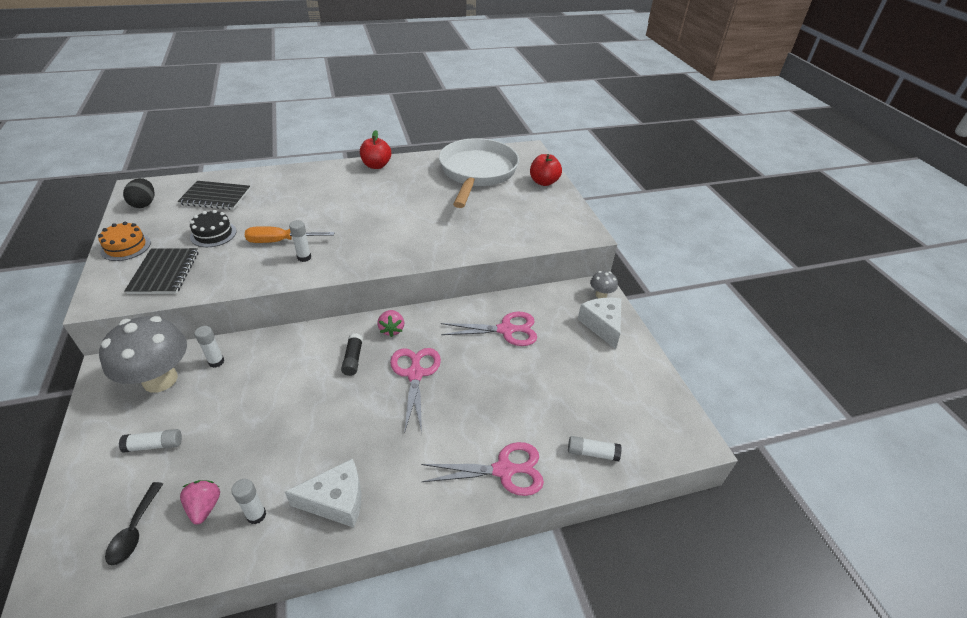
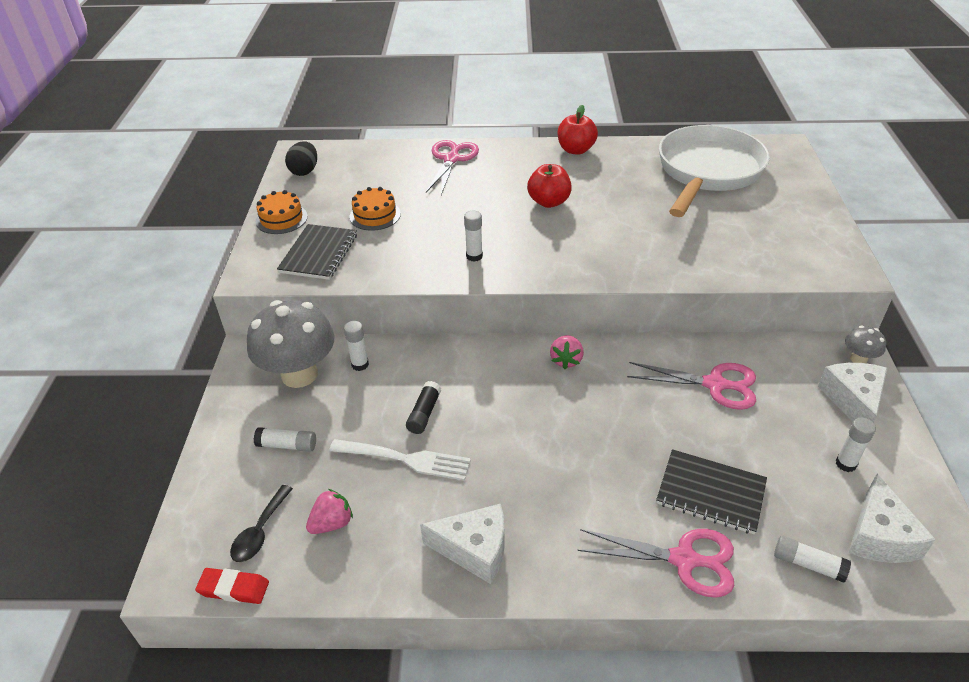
camera: 20 degrees right, 0 degrees up
black notebook [177,181,250,210] -> black notebook moved to [656,449,767,534]
pink strawberry [180,480,220,525] -> pink strawberry turned 45 degrees clockwise [306,489,353,534]
black cake [190,210,237,247] -> orange cake [349,187,401,231]
white glue stick [231,479,266,524] -> white glue stick moved to [836,418,876,472]
orange screwdriver [245,226,335,243] -> none
black glue stick [341,333,363,376] -> black glue stick moved to [406,381,441,434]
pink scissors [390,348,441,434] -> pink scissors moved to [426,140,479,195]
red apple [530,154,562,186] -> red apple moved to [527,164,572,208]
none -> red eraser [195,568,269,604]
none -> white fork [329,439,471,481]
none -> white cheese [848,474,936,563]

